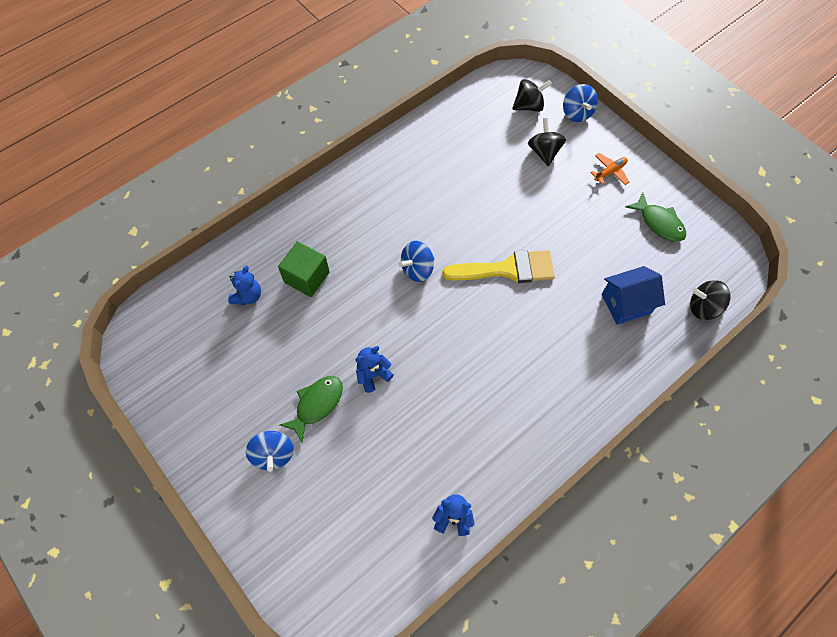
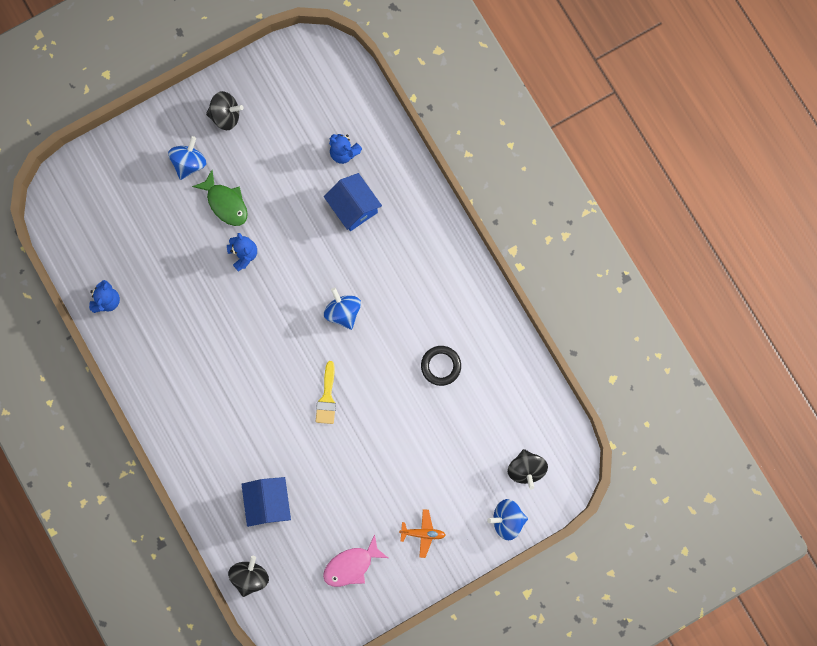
camera: 100 degrees right, 15 degrees up
blue spinning top [246,431,294,472] -> blue spinning top turned 120 degrees clockwise [168,136,206,180]
green cube [278,241,330,297] -> blue house [324,173,382,231]
yellow brush [442,250,555,283] -> yellow brush [316,361,336,424], size x0.58
black spinning top [528,118,566,166] -> black spinning top moved to [206,91,243,130]
orange plane [590,153,629,185] -> orange plane turned 60 degrees counterclockwise [399,509,446,558]
green fish [625,193,686,242] -> pink fish [323,534,388,587]
none -> black ring [421,346,461,386]

